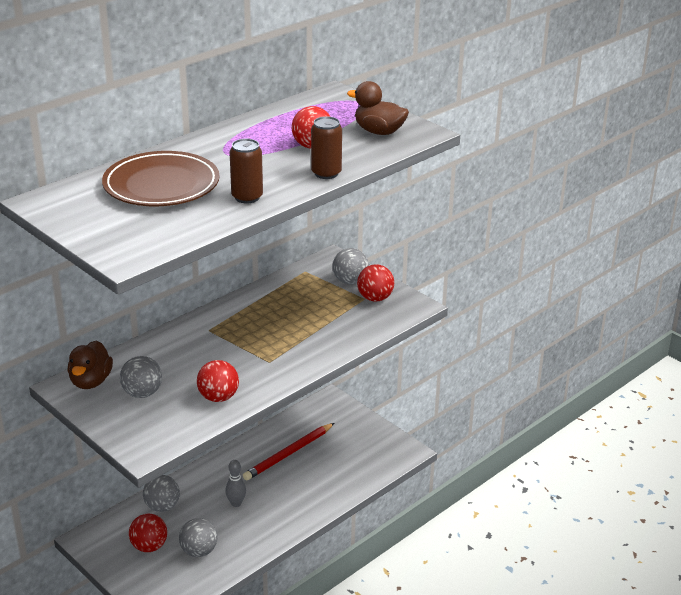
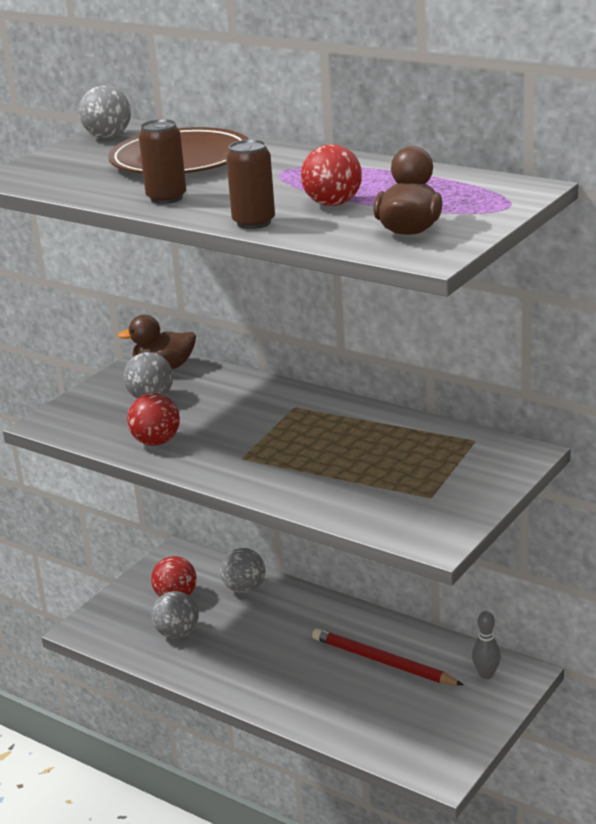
camera: 80 degrees right, 5 degrees down
grey bowling pin [225,460,246,507] -> grey bowling pin moved to [472,611,501,679]
grey ball [333,248,369,284] -> grey ball moved to [79,85,131,138]
red ball [357,264,394,302] -> none

